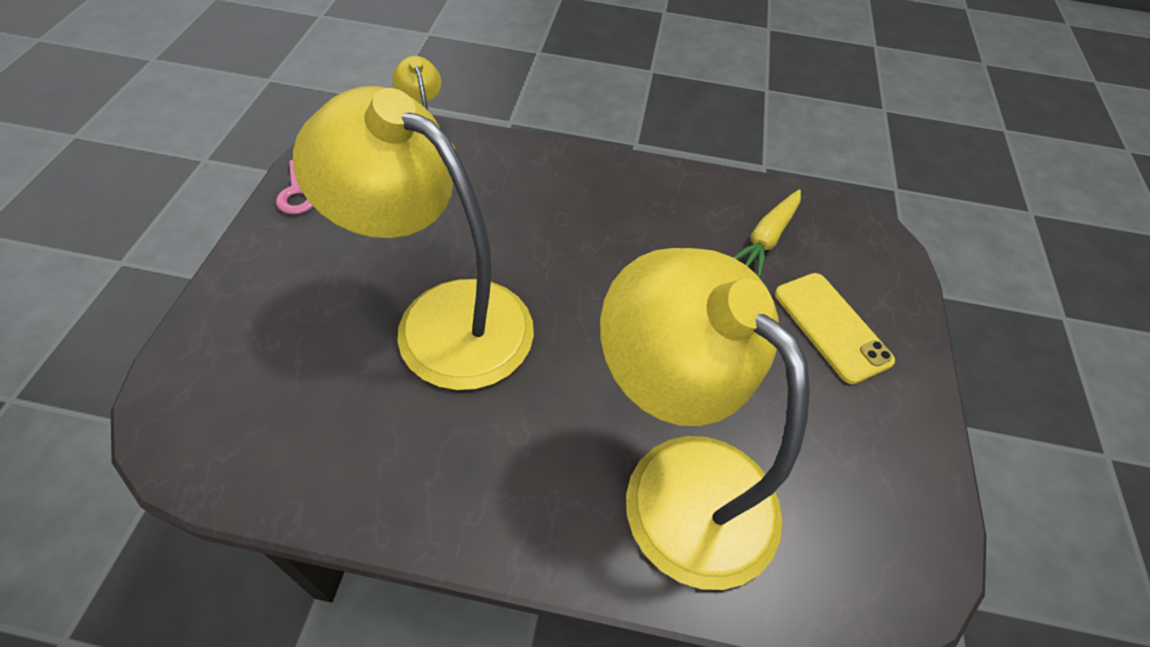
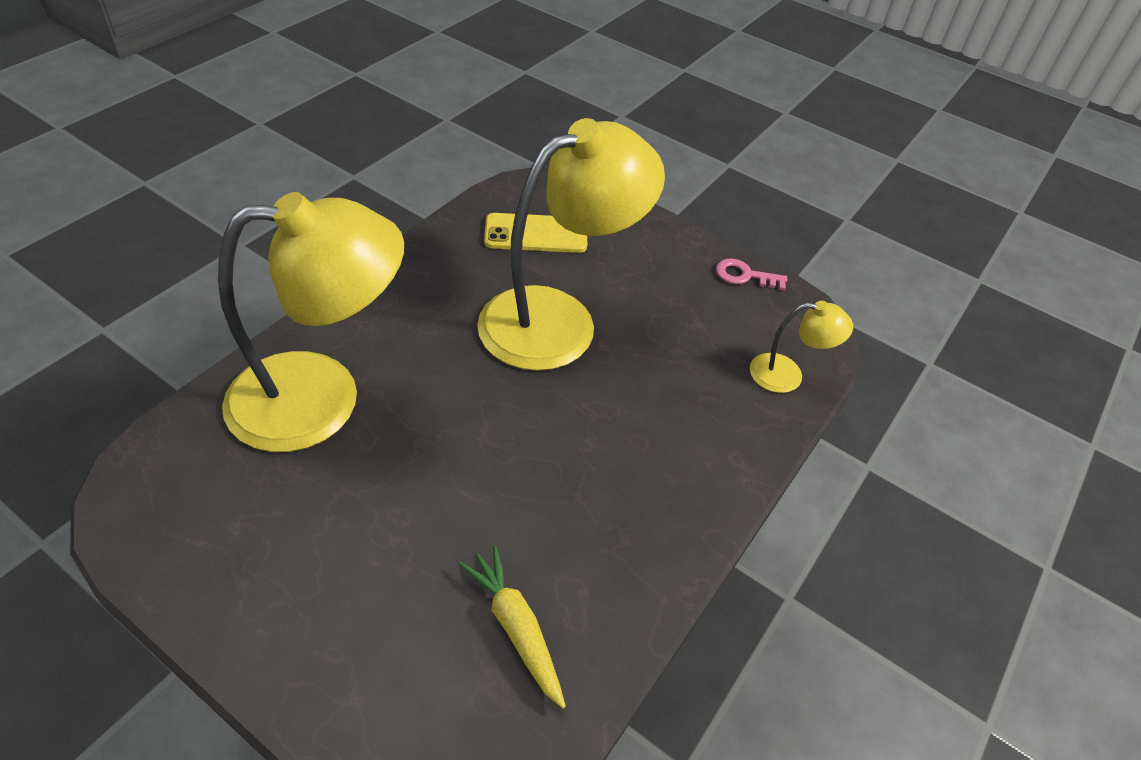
camera: 115 degrees right, 5 degrees down
yellow phone [775,273,895,384] -> yellow phone moved to [484,213,587,253]

